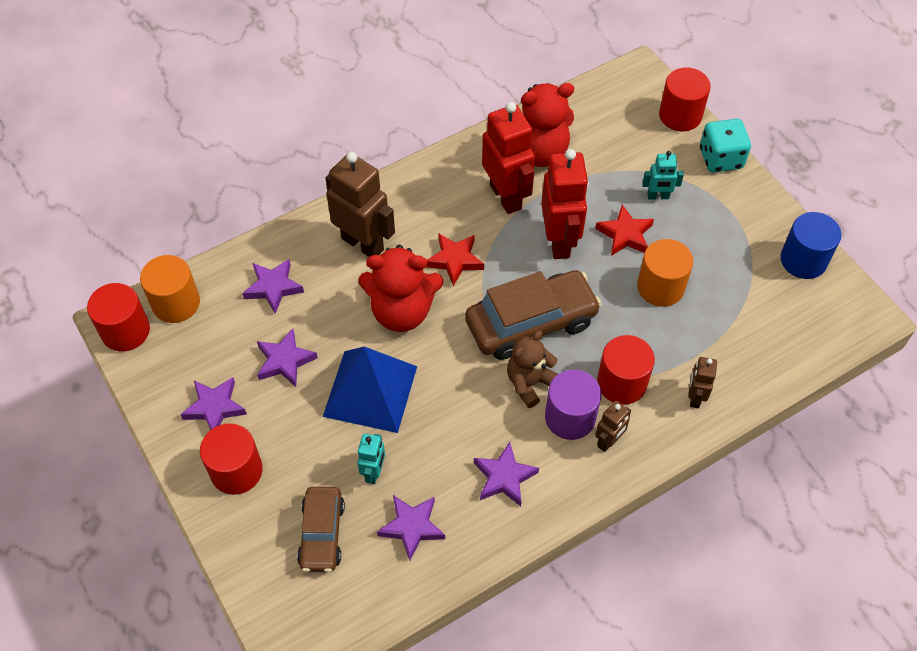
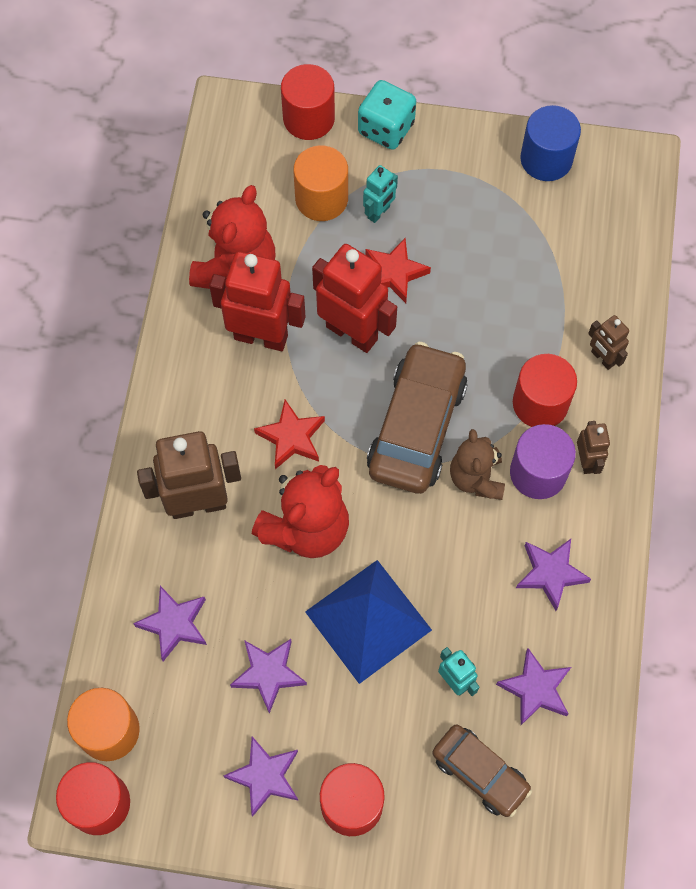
camera: 50 degrees left, 10 degrees up
orange cylinder [637,239,693,307] -> orange cylinder moved to [293,145,348,221]

